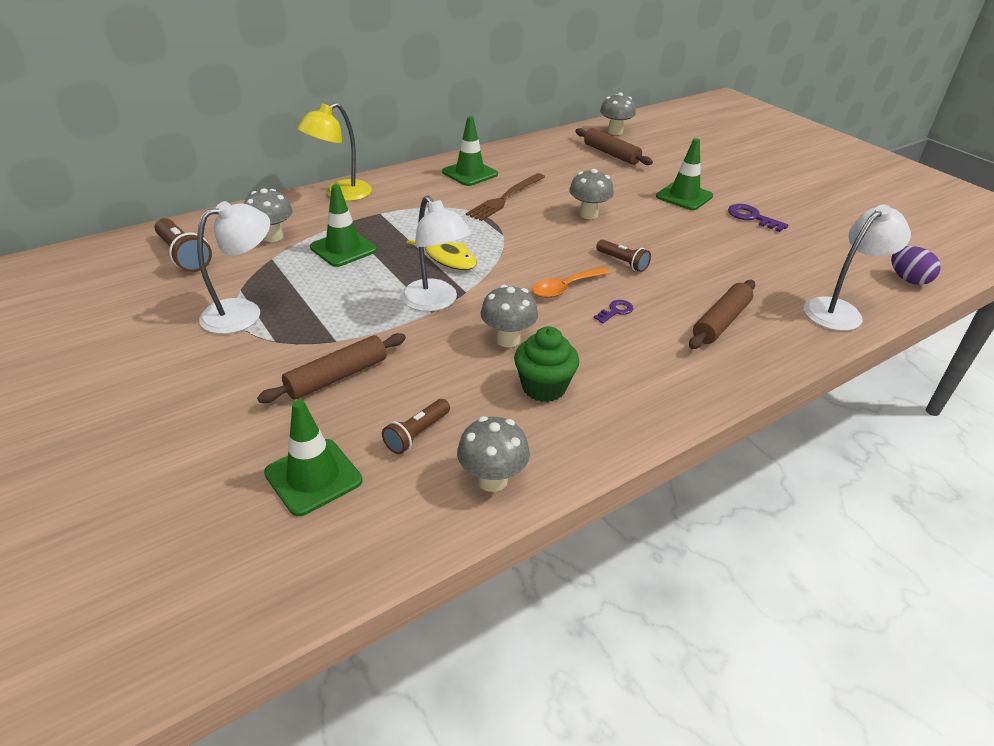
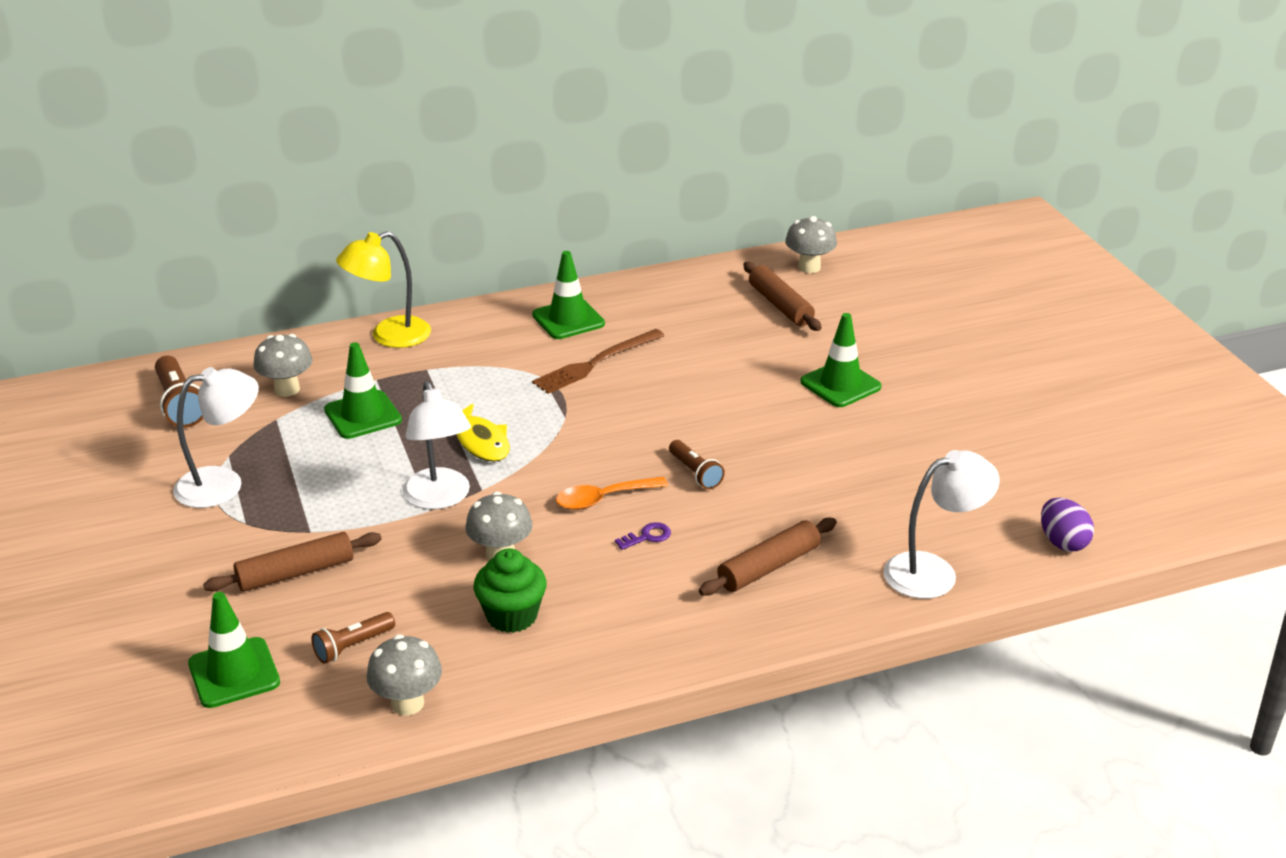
camera: 15 degrees right, 5 degrees down
grey mushroom [569,169,614,219] -> none
purple key [728,204,788,232] -> none

